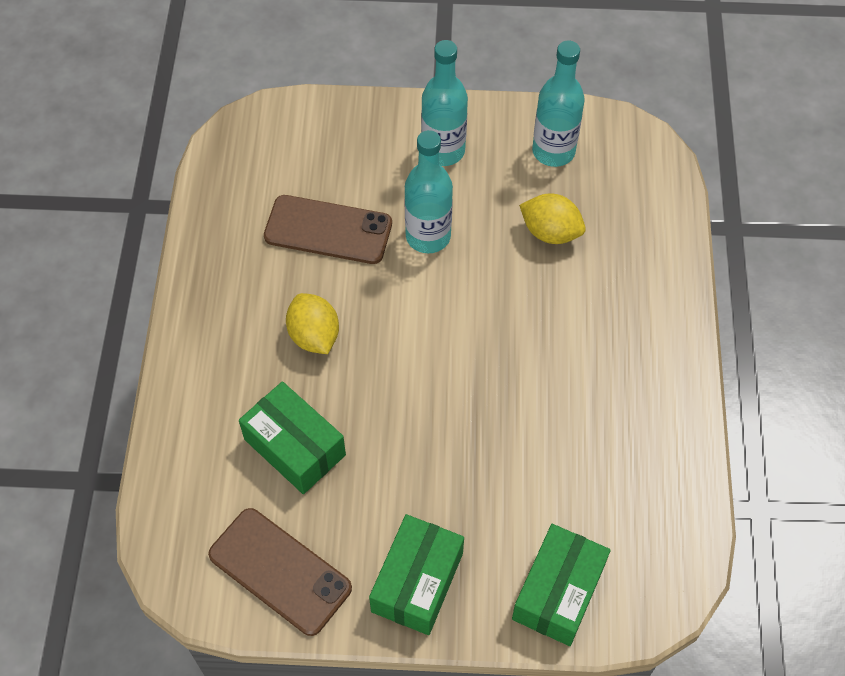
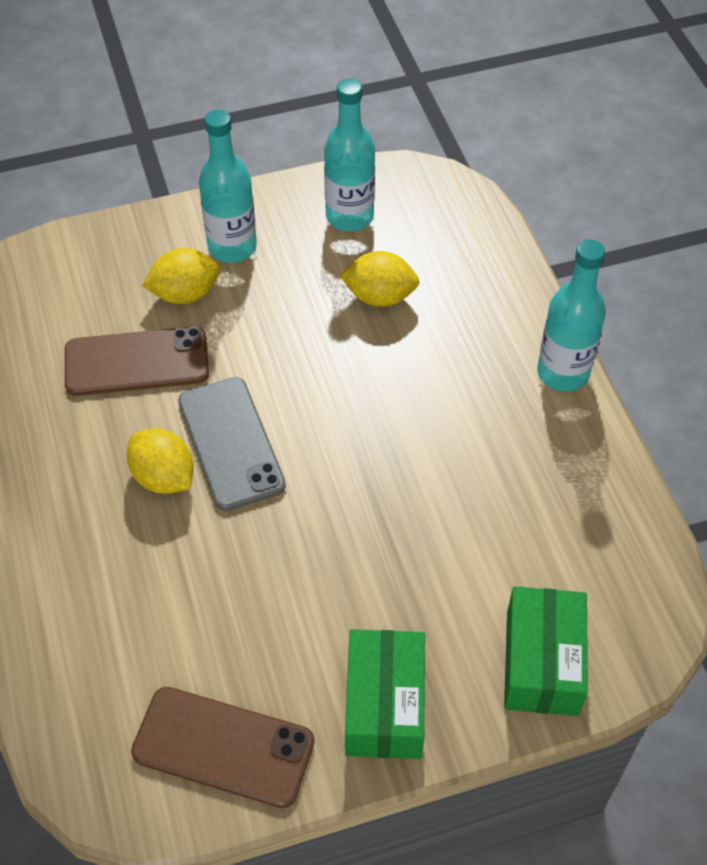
camera: 20 degrees left, 5 degrees down
green box [239,381,346,494] -> none
turquoise bottle [404,130,453,253] -> turquoise bottle moved to [537,240,606,391]
none -> yellow lemon [142,248,220,304]
none -> grey phone [178,377,286,511]

